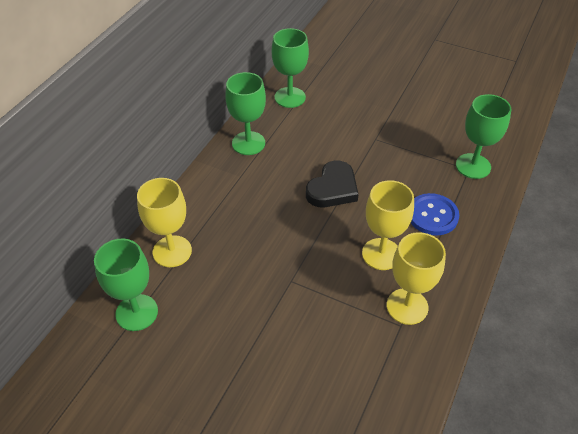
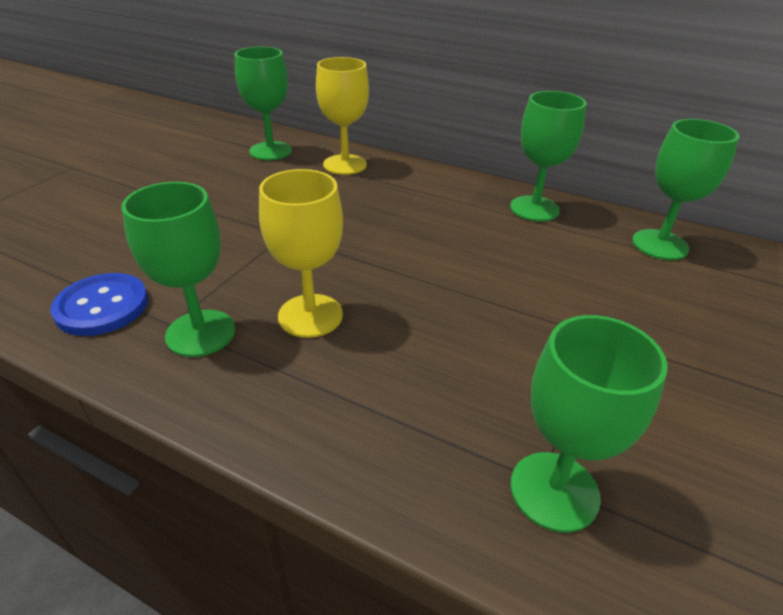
camera: 90 degrees right, 10 degrees down
black heart [306,160,359,207] -> none
yellow goblet [387,232,446,325] -> green goblet [122,182,235,357]
blue button [411,193,459,235] -> blue button moved to [50,273,148,336]

